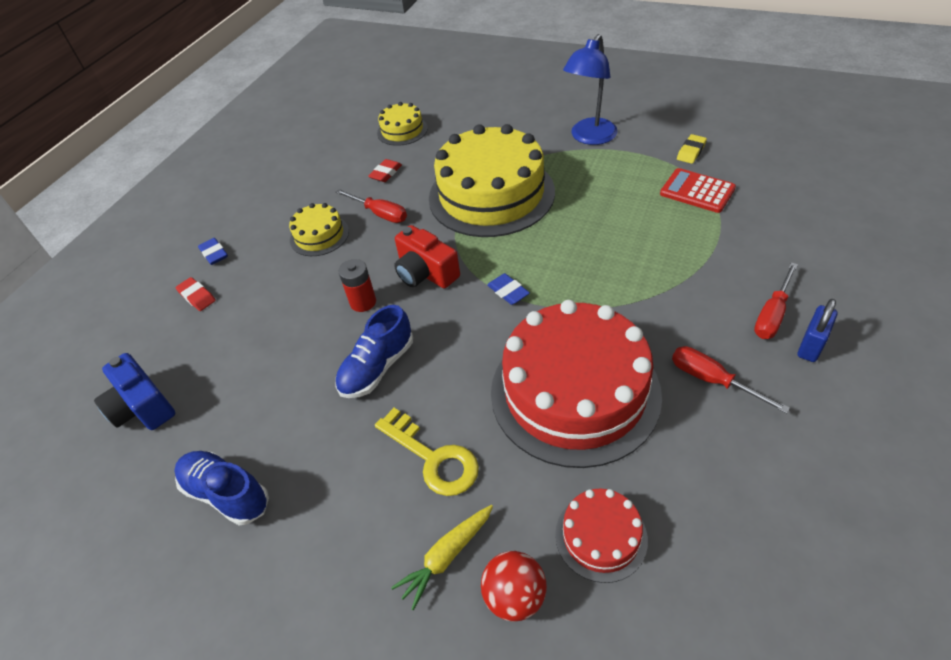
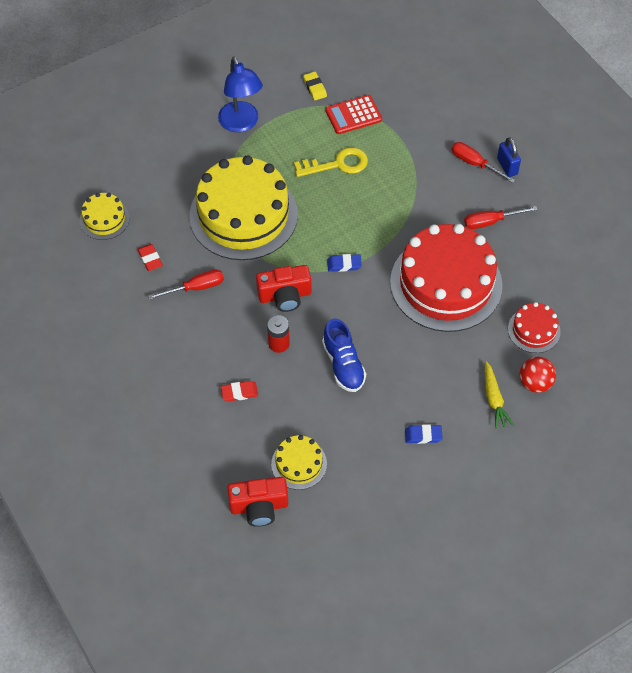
camera: 60 degrees left, 10 degrees up
blue camera [94,353,175,430] -> red camera [227,477,288,527]
red eraser [175,277,216,311] -> red eraser moved to [221,381,258,402]
blue shoe [175,451,269,525] -> none
blue eraser [198,238,228,265] -> blue eraser moved to [405,424,443,444]
yellow cake [289,203,349,256] -> yellow cake moved to [271,435,327,490]
yellow key [375,408,479,496] -> yellow key moved to [294,147,368,177]
red screwdriver [754,262,798,339] -> red screwdriver turned 150 degrees clockwise [451,142,515,183]

